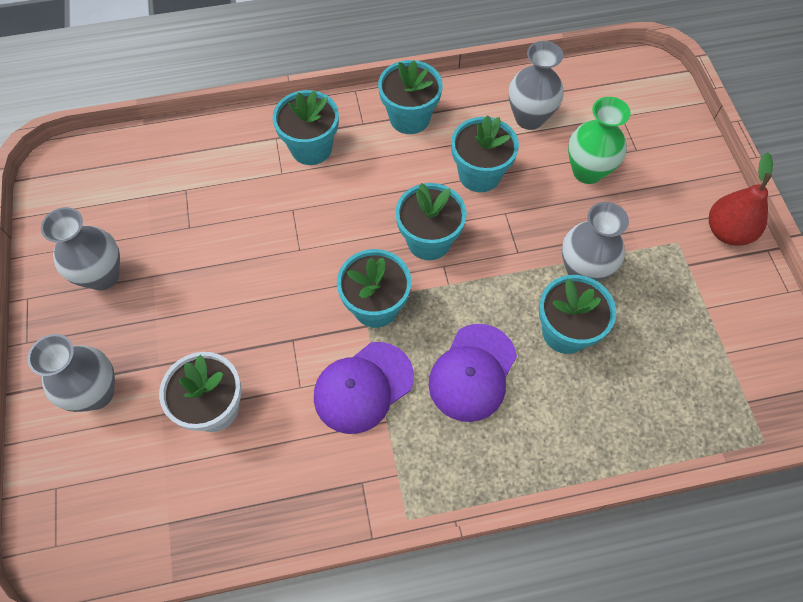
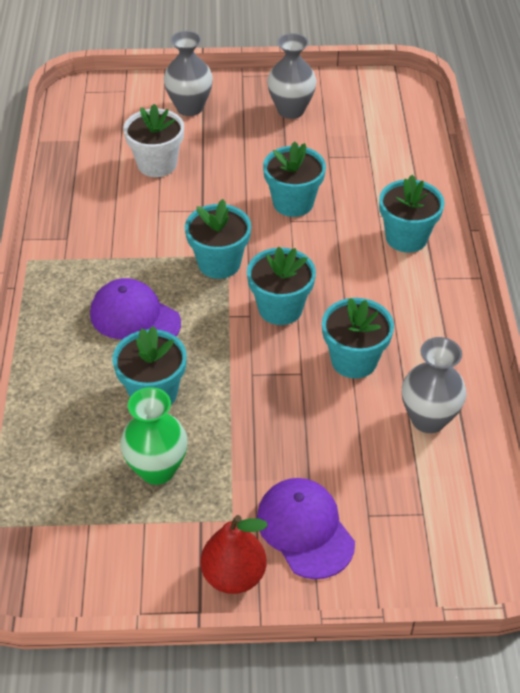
camera: 100 degrees right, 15 degrees down
purple cap [314,342,414,434] -> purple cap moved to [257,478,355,579]
turquoise flower pot [378,60,443,134] -> turquoise flower pot moved to [263,142,326,217]
grey vase [562,202,629,282] -> none
green vase [568,97,631,184] -> green vase moved to [120,387,187,485]

